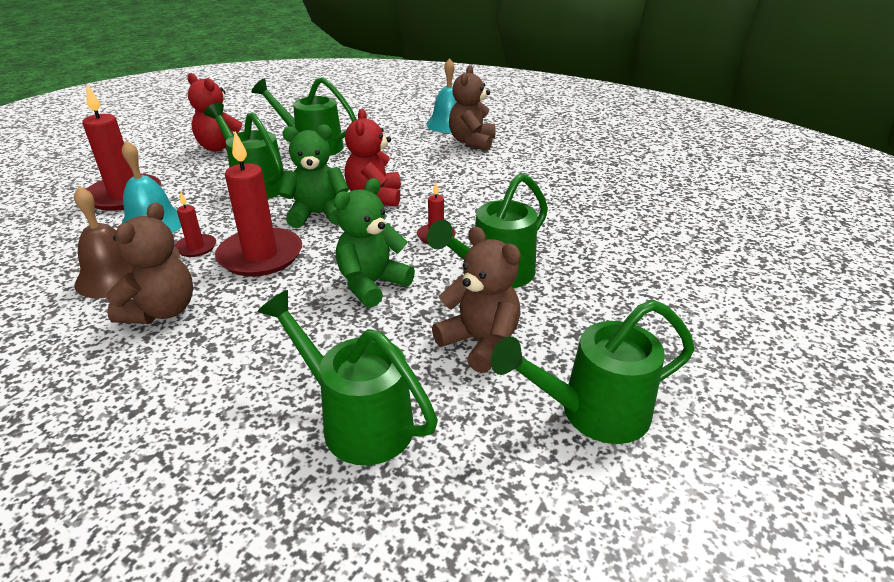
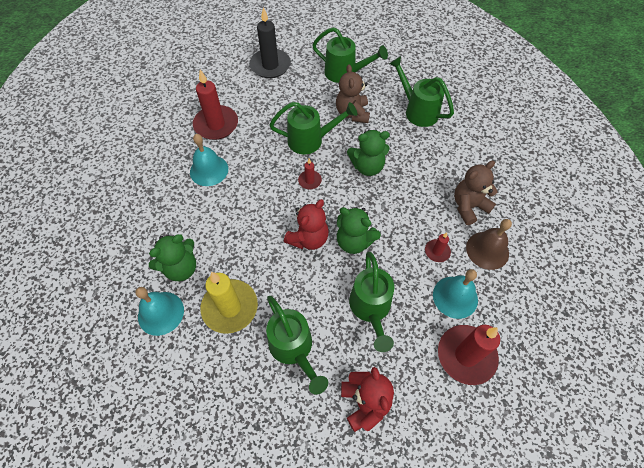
camera: 140 degrees left, 25 degrees up
red candle [215,132,302,277] -> red candle moved to [193,70,238,140]
green watering can [257,290,438,466] -> green watering can turned 150 degrees clockwise [389,56,454,127]
brown teddy bear [449,65,496,151] -> green teddy bear [149,234,196,281]
none -> turquoise bell [190,134,228,186]
none -> yellow candle [201,272,258,334]
none -> black candle [249,7,291,78]

